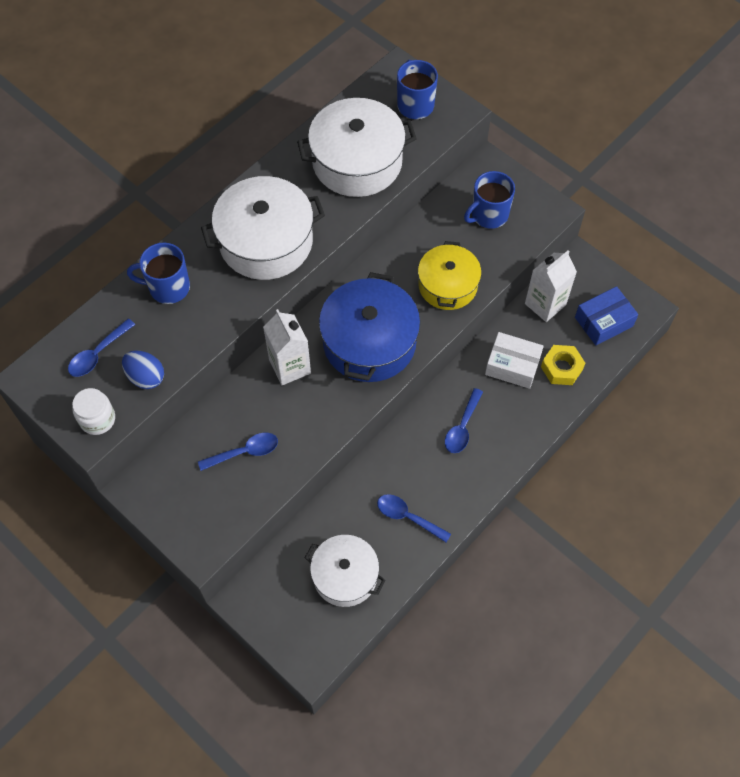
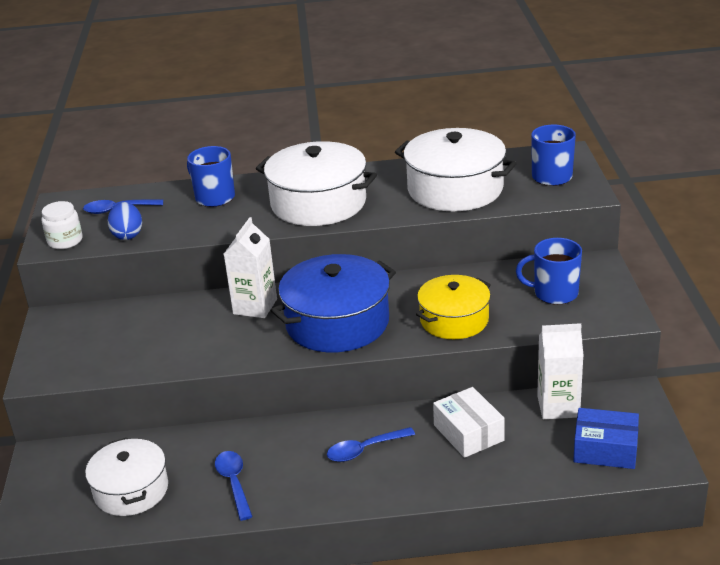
camera: 45 degrees right, 30 degrees down
blue spoon [198,433,278,471] -> none
yellow nut [541,345,585,385] -> none

